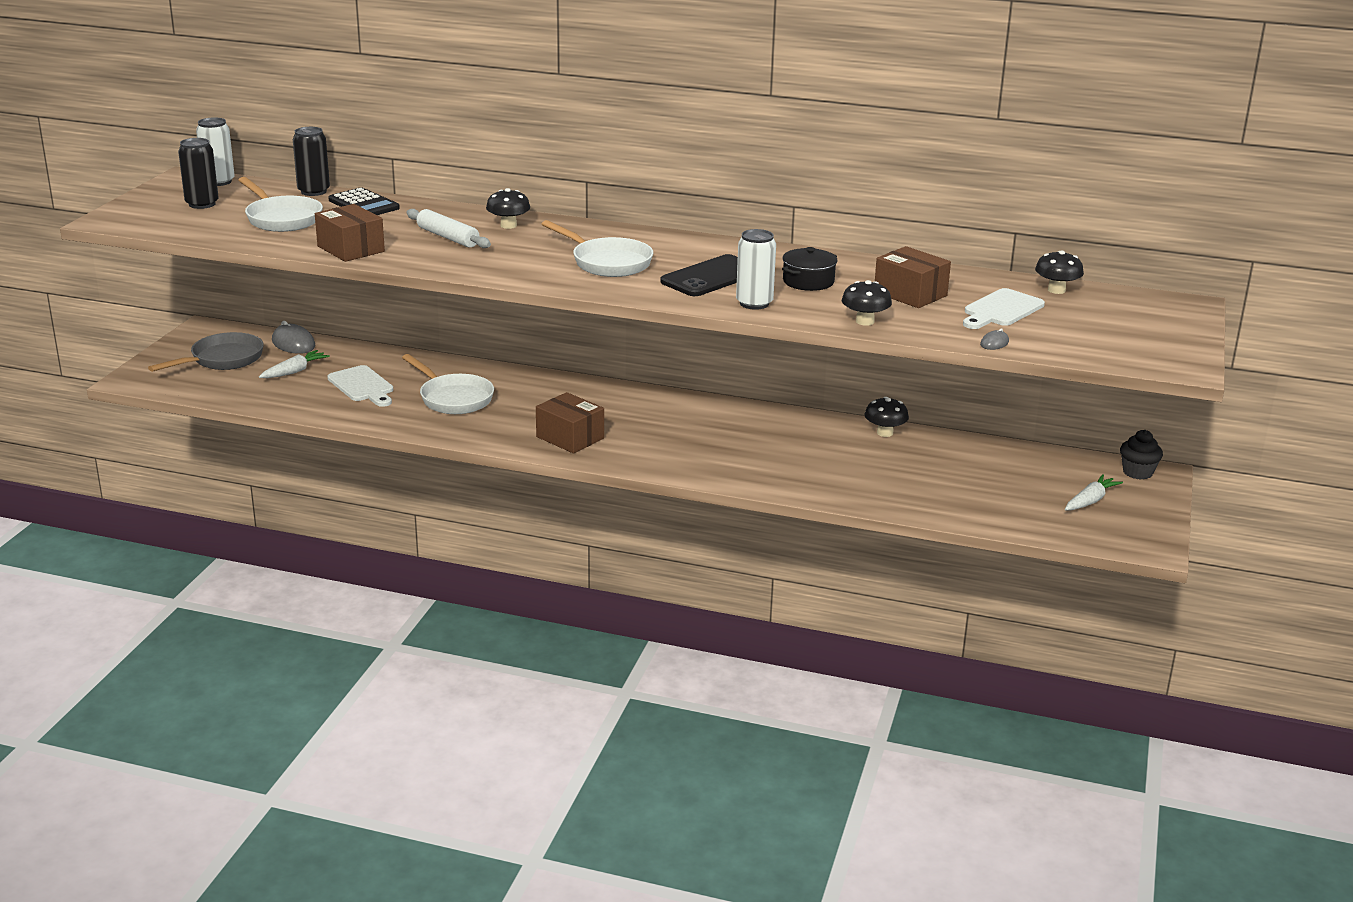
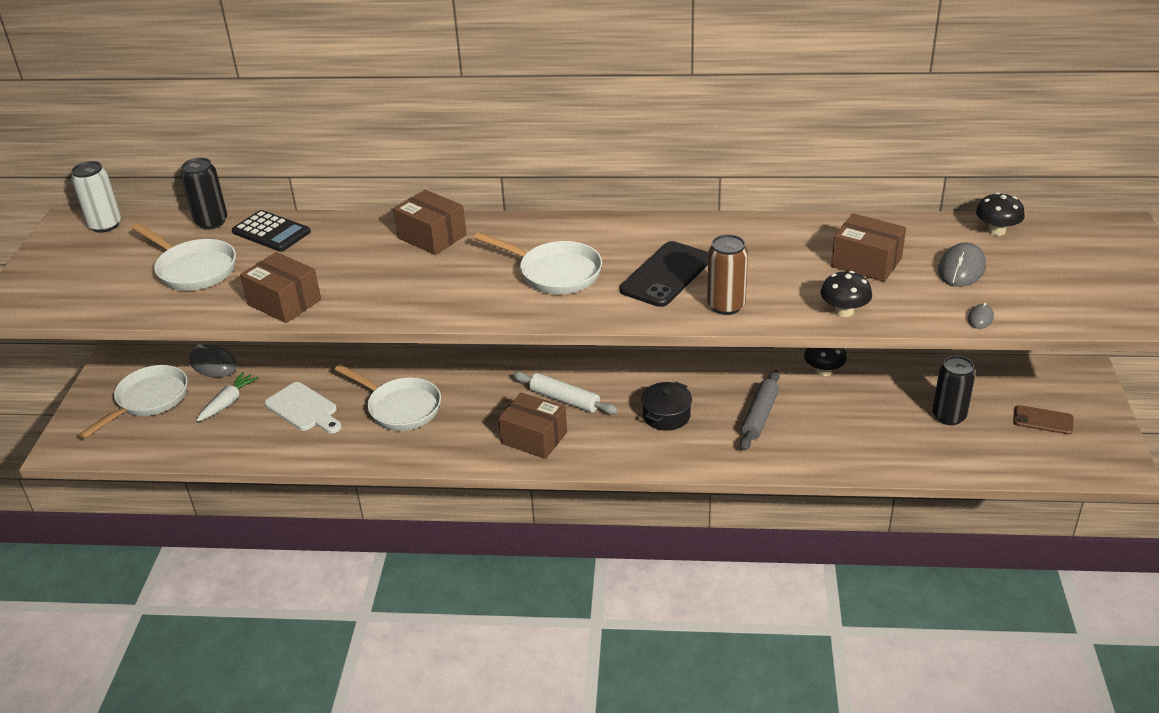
camera: 10 degrees left, 10 degrees up
grey pan [148,332,264,372] -> white pan [79,365,188,439]
black can [178,138,219,209] -> black can moved to [932,356,975,425]
white rolling pin [406,209,491,248] -> white rolling pin moved to [513,371,618,414]
black mushroom [486,188,530,229] -> brown box [393,190,467,255]
white can [736,229,776,310] -> brown can [707,234,748,315]
black pot [782,247,837,291] -> black pot moved to [641,382,692,431]
white cutting board [963,288,1045,329] -> grey mouse [938,242,986,287]
white carrot [1065,474,1123,510] -> brown phone [1013,405,1074,435]
black cupcake [1120,430,1163,480] -> none
none -> grey rolling pin [740,370,780,451]

